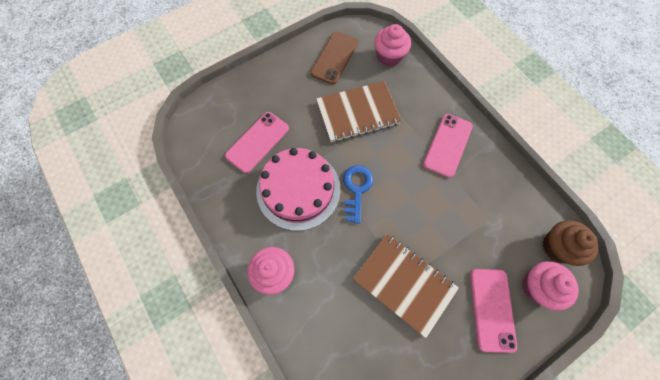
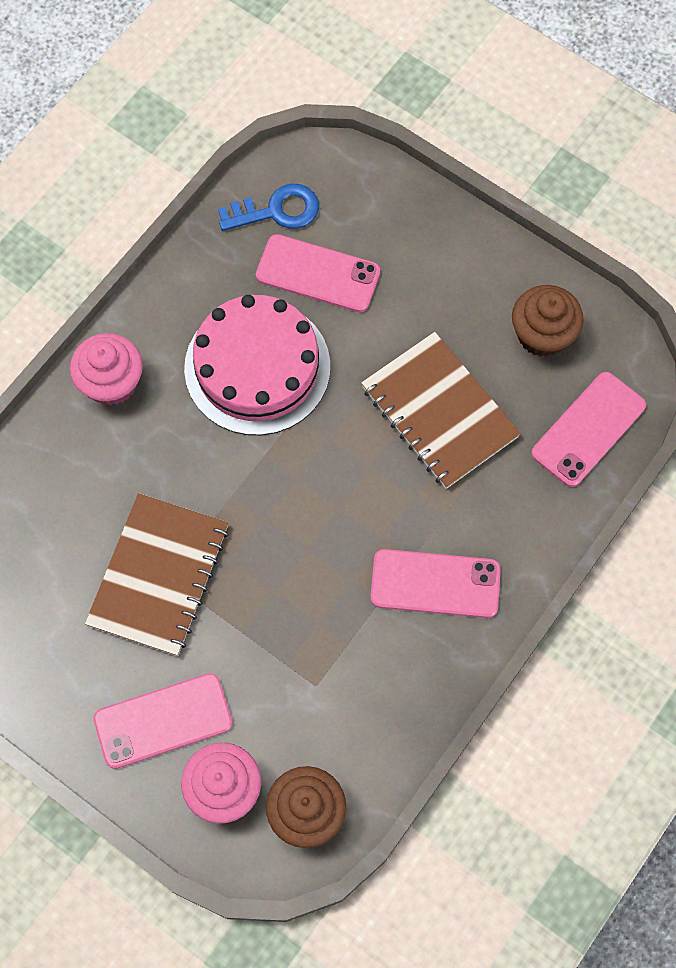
camera: 70 degrees right, 0 degrees up
brown phone [311,31,358,84] -> brown cupcake [512,285,584,357]
blue key [343,165,373,224] -> blue key moved to [218,184,319,231]
pink cupcake [374,24,411,67] -> pink phone [532,372,646,487]

